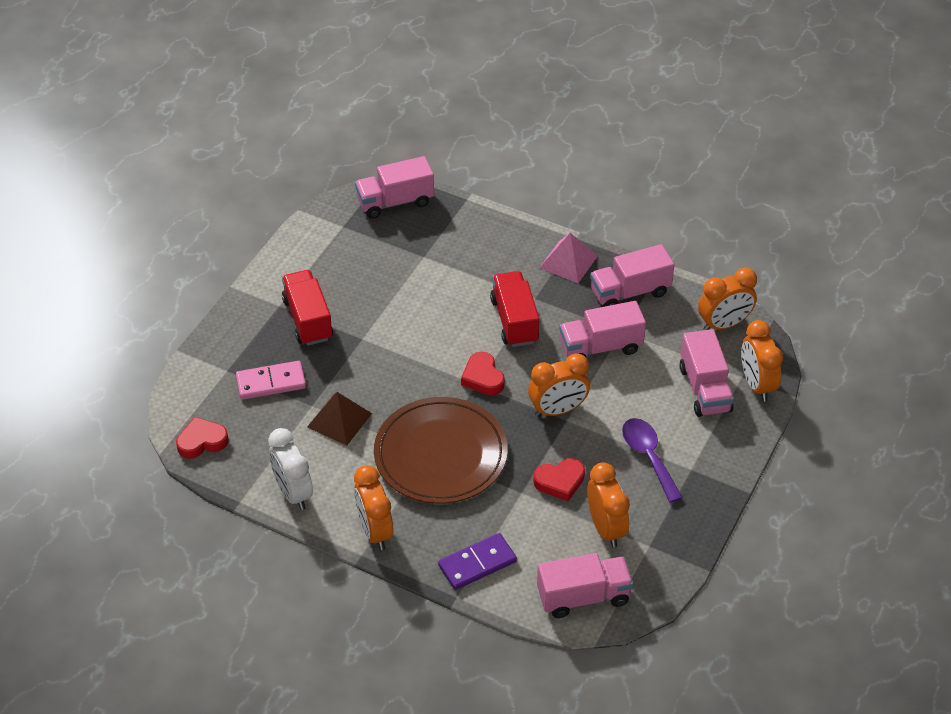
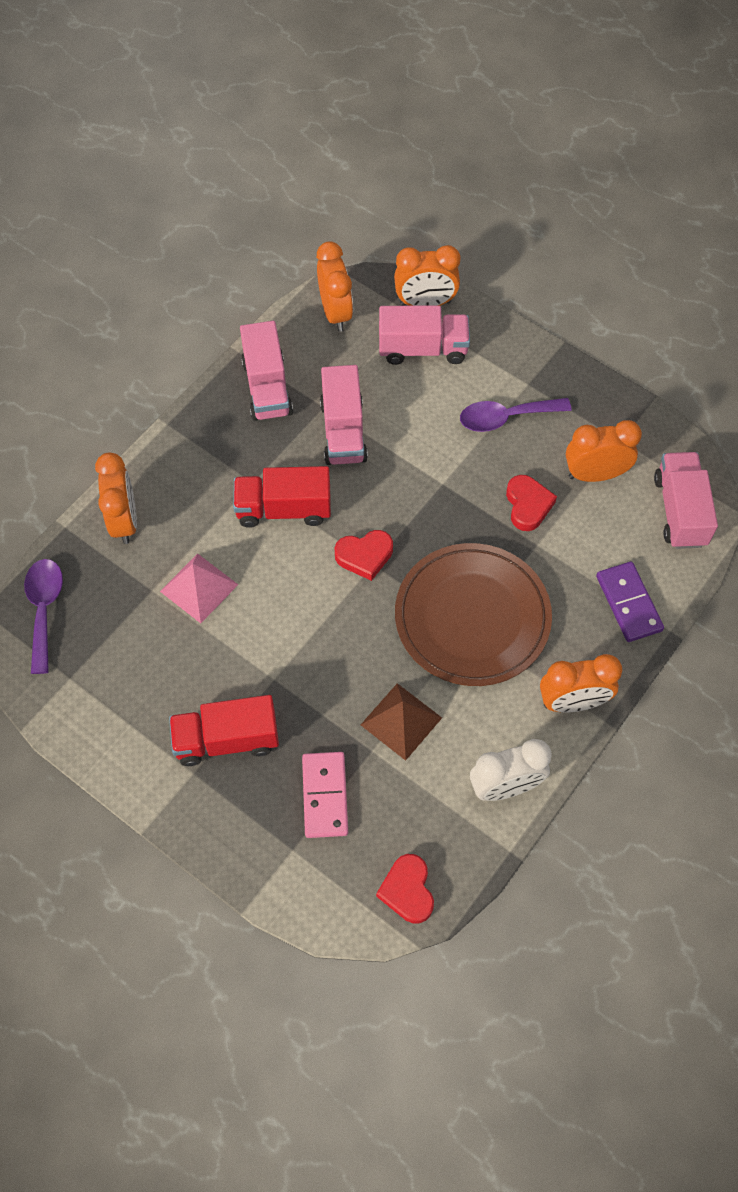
camera: 80 degrees left, 15 degrees up
pink truck [355,156,434,219] -> purple spoon [24,559,63,674]
orange clock [528,353,590,417] -> orange clock moved to [95,452,137,544]
pink pyramid [539,233,598,283] -> pink pyramid moved to [160,554,238,623]

